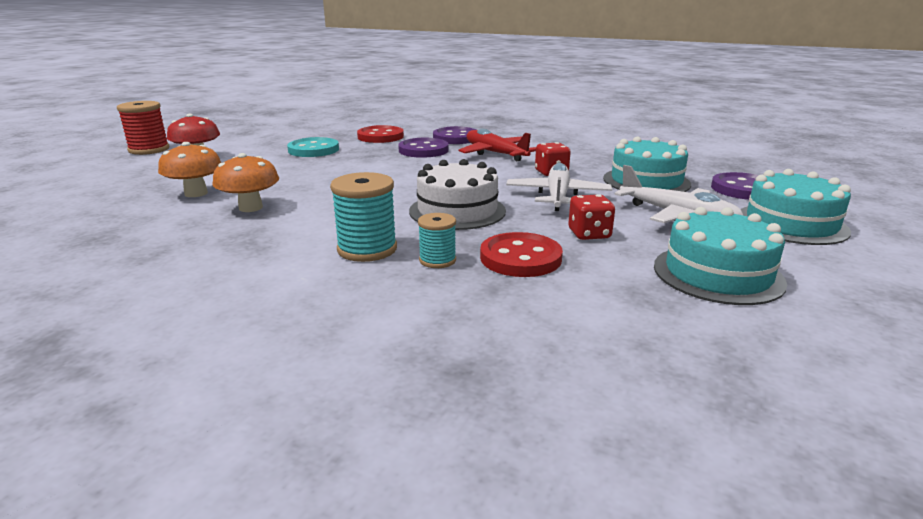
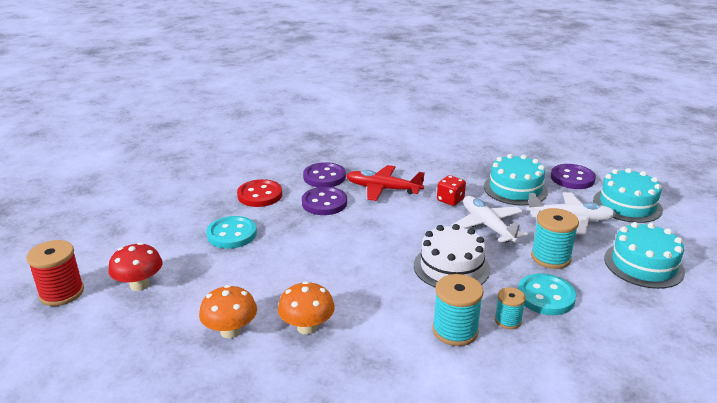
camera: 35 degrees left, 5 degrees up
red button [480,232,563,277] -> turquoise button [518,274,576,315]
red dice [568,194,615,240] -> turquoise spool [531,208,579,269]

